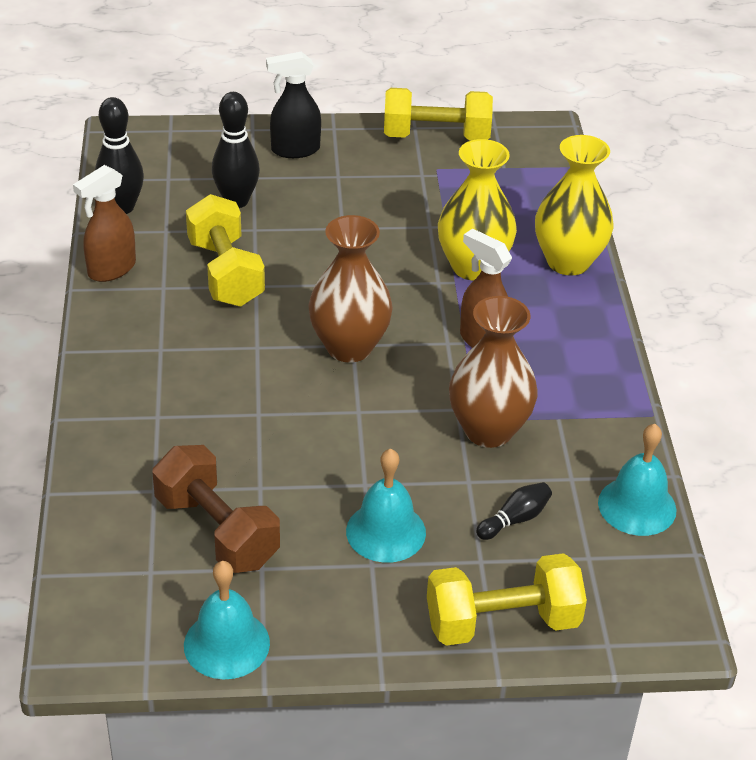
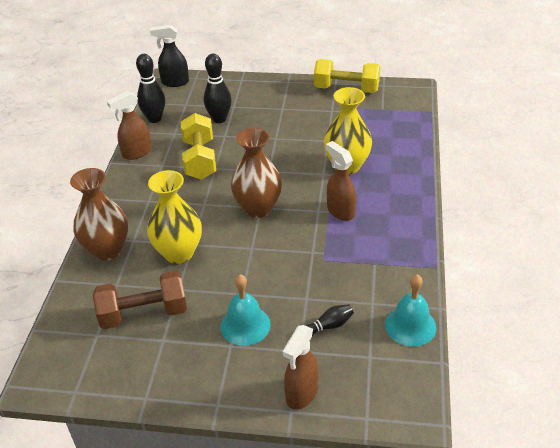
camera: 15 degrees right, 0 degrees up
brown dumbbell [152,445,280,573] -> brown dumbbell turned 75 degrees counterclockwise [93,271,187,329]
turquoise bell [184,561,270,679] -> none
black spray bottle [266,52,321,158] -> black spray bottle moved to [150,25,189,87]
yellow dumbbell [427,553,587,646] -> brown spray bottle [283,325,319,409]
brown vase [449,296,538,448] -> brown vase moved to [70,168,128,261]
yellow vase [535,135,613,276] -> yellow vase moved to [147,170,202,264]

